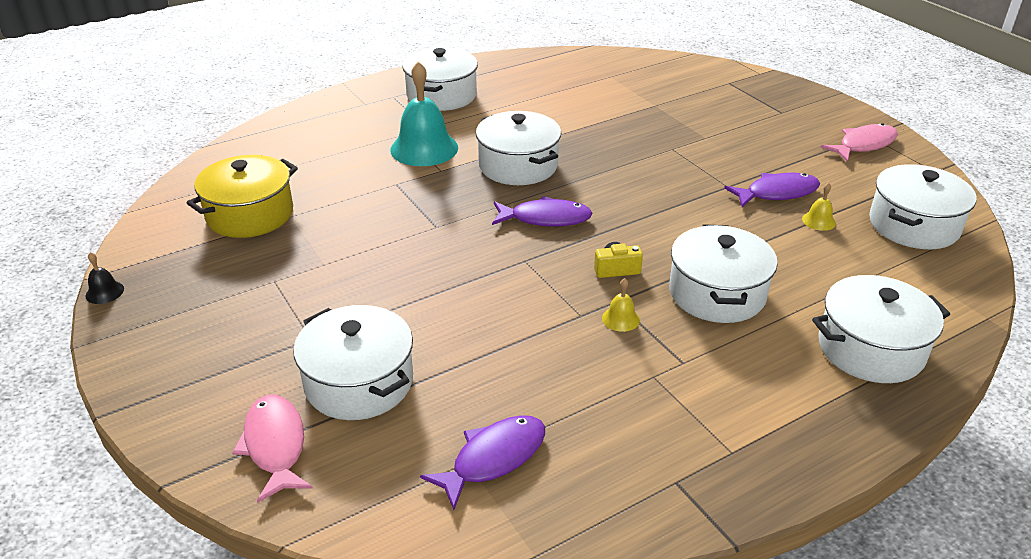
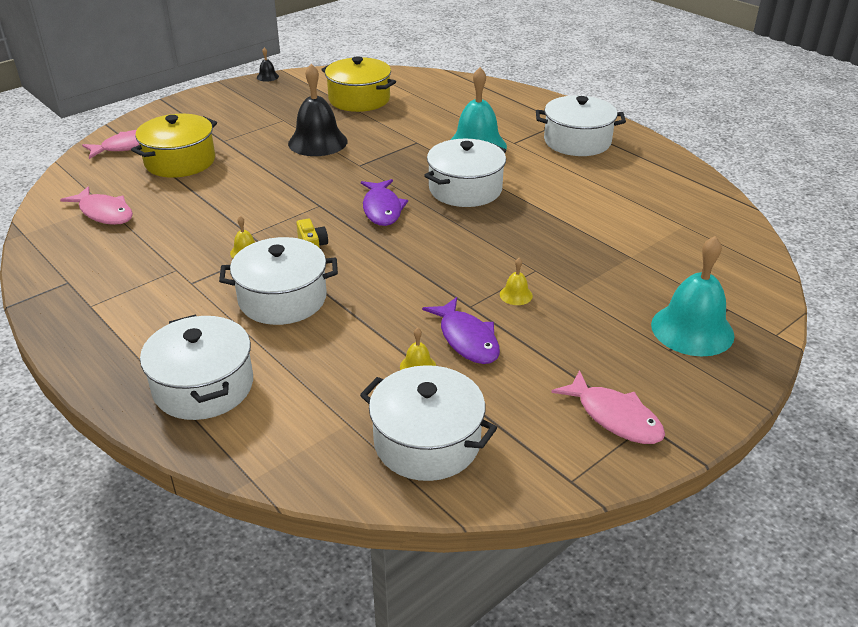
camera: 80 degrees right, 0 degrees up
white pot [293,305,413,420] -> yellow pot [131,114,217,178]
purple fish [420,415,545,510] -> pink fish [60,186,133,225]
none -> black bell [288,64,348,156]
none -> yellow bell [500,258,533,305]
none -> turquoise bell [651,236,734,356]

